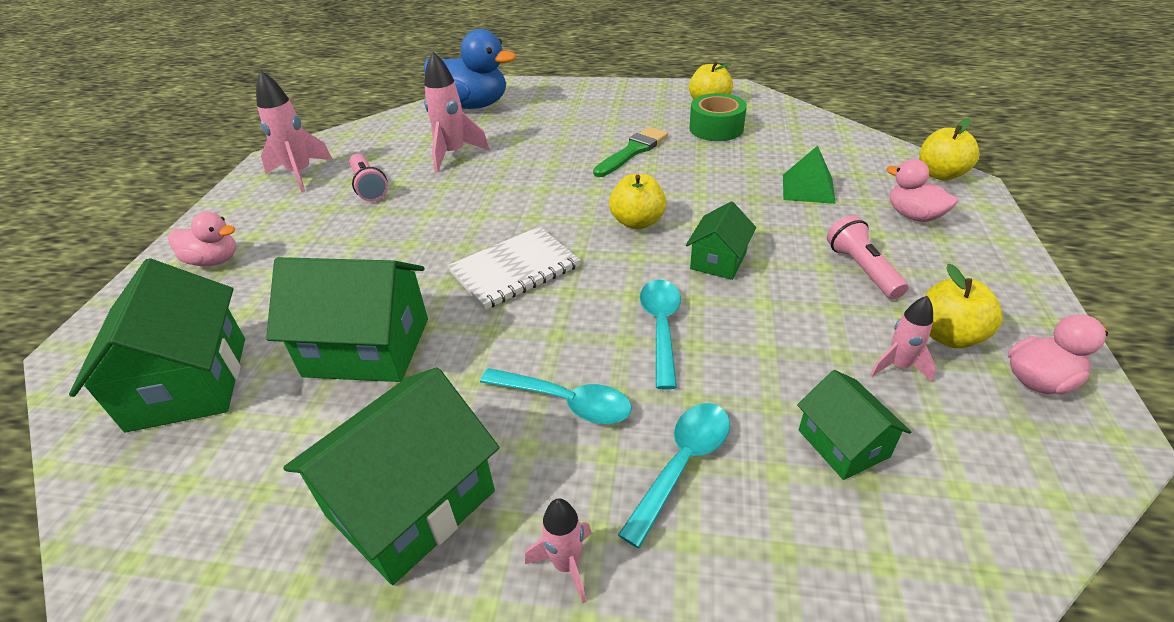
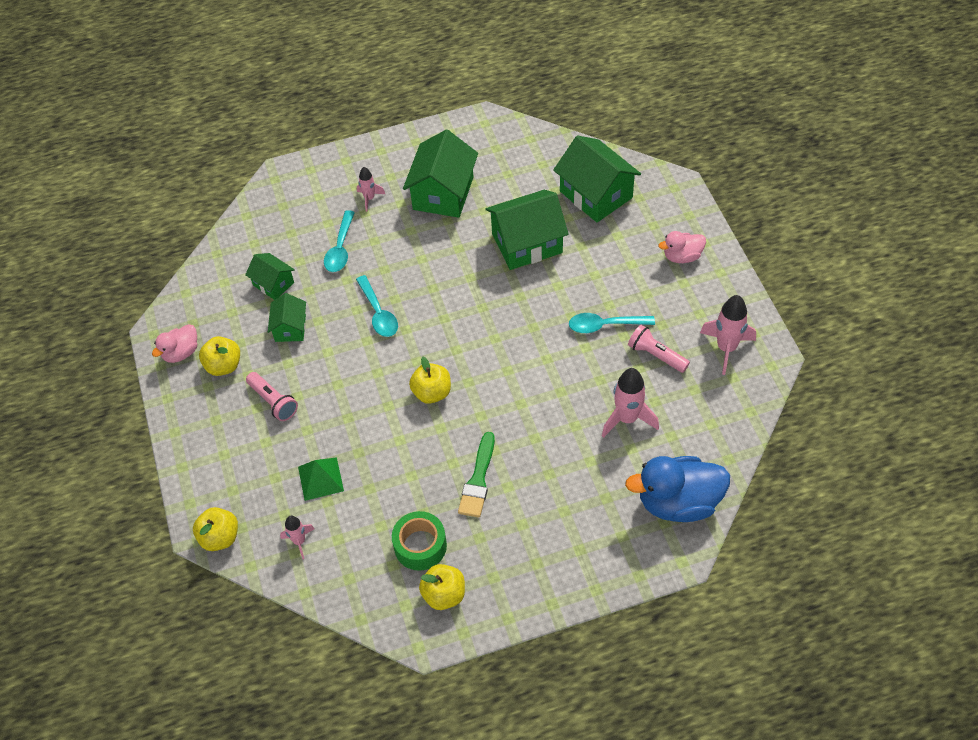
camera: 155 degrees right, 15 degrees up
white notebook [447,226,580,310] -> none
turquoise spoon [480,368,632,424] -> turquoise spoon moved to [569,313,655,333]
green house [686,201,756,280] -> green house moved to [268,293,306,342]
pink rocket [870,296,936,382] -> pink rocket moved to [280,516,315,559]
pink duck [886,159,958,222] -> none

